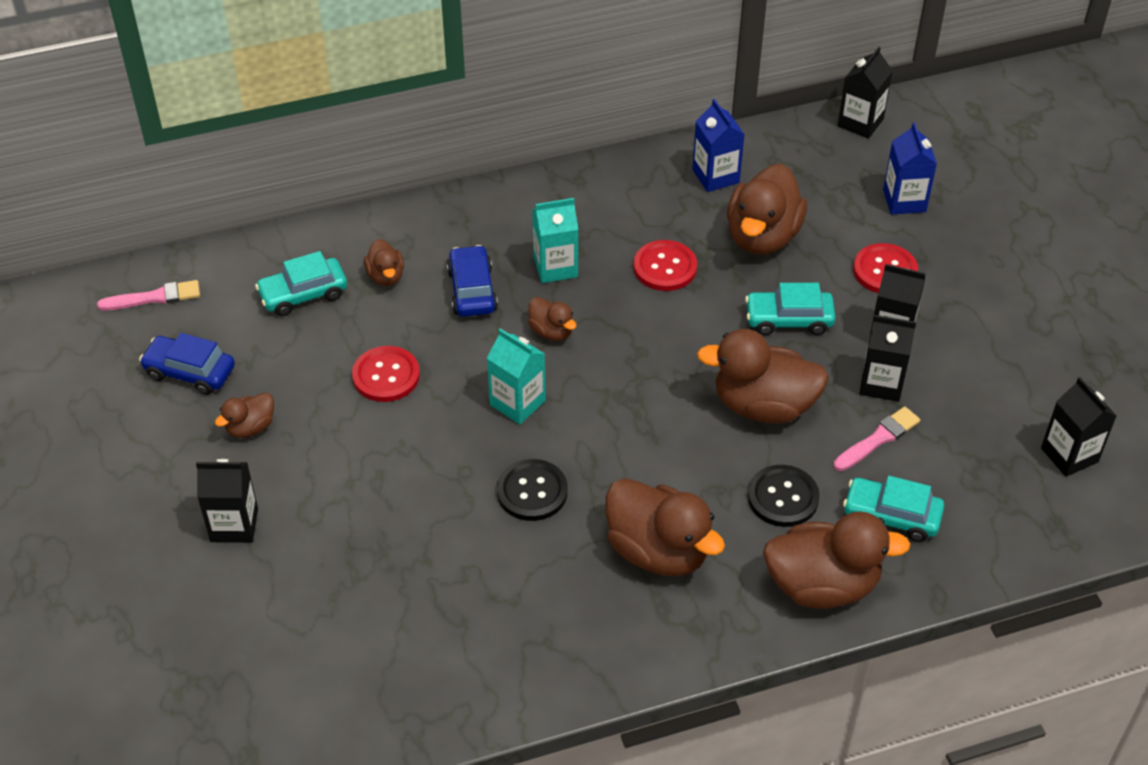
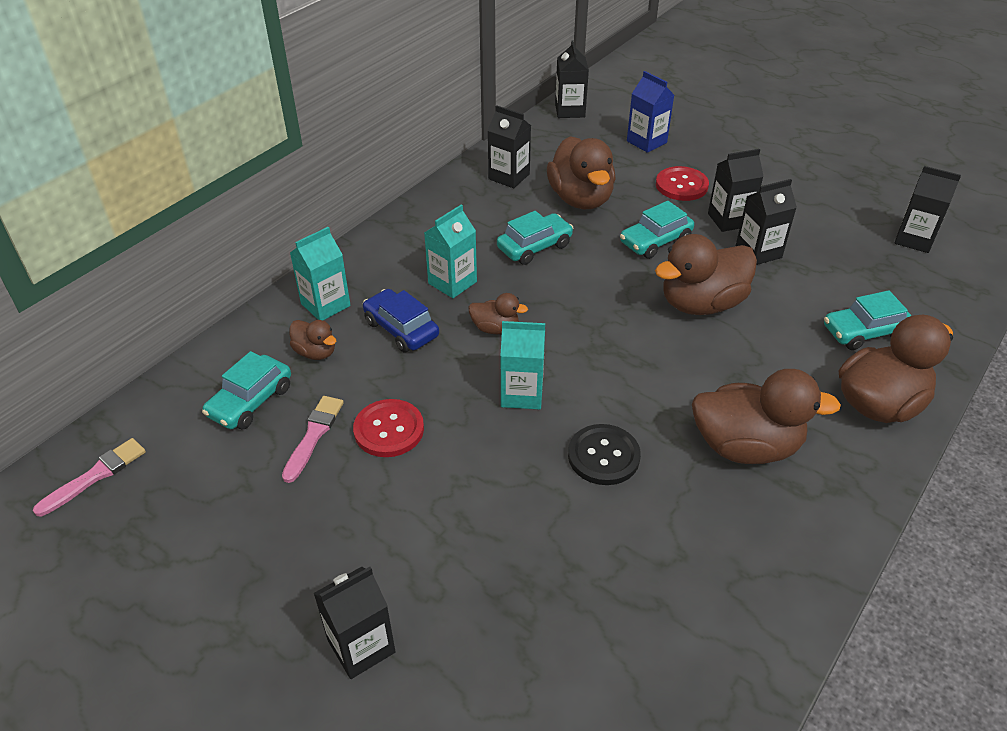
camera: 35 degrees left, 5 degrees down
blue car [139,333,235,395] -> none
brown duck [215,392,274,438] -> none
red button [633,240,697,291] -> turquoise car [497,211,573,265]
blue carton [692,99,745,192] -> black carton [487,105,531,188]
black button [748,465,820,527] -> none
pink brush [833,406,920,471] -> pink brush moved to [282,396,344,483]
none -> turquoise carton [290,227,351,320]

